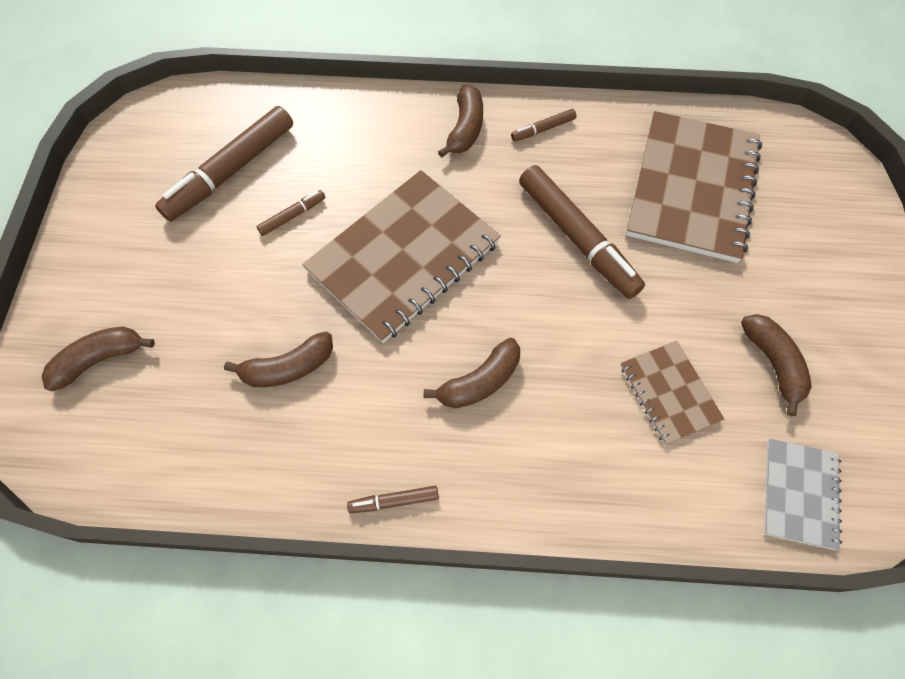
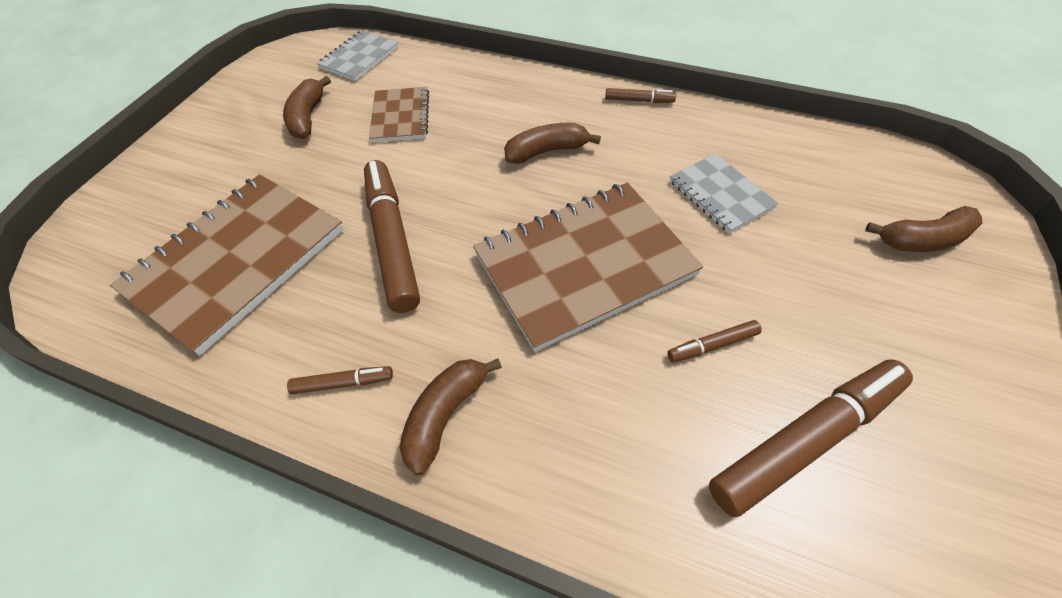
camera: 160 degrees left, 10 degrees down
brown banana [224,332,333,387] -> grey notebook [670,153,778,234]

